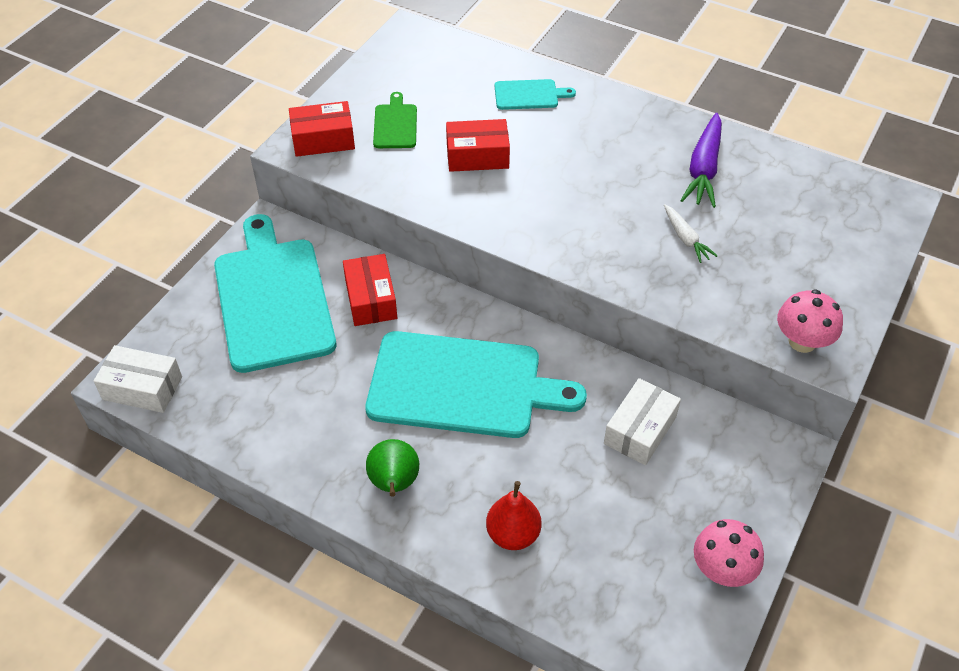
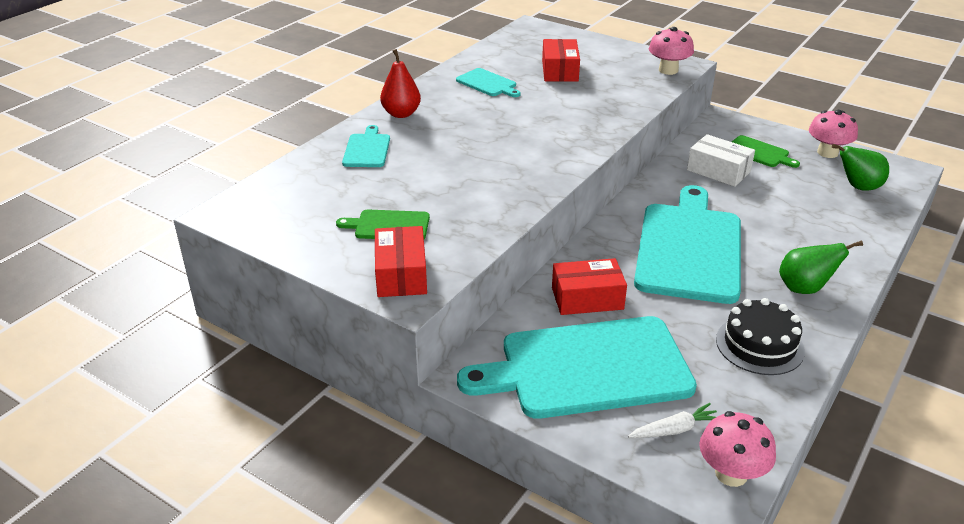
camera: 85 degrees left, 15 degrees down
white box [94,345,182,413] -> pink mushroom [699,411,776,487]
red box [446,119,510,172] -> red box moved to [542,39,580,82]
red pear [486,481,541,550] -> red pear moved to [380,49,421,118]
white carrot [664,204,717,263] -> white carrot moved to [628,403,717,438]
purple carrot [680,113,722,208] -> turquoise cutting board [456,68,521,97]
none -> black cake [716,298,805,375]
none -> green cutting board [732,135,800,168]
none -> green pear [832,144,889,191]

